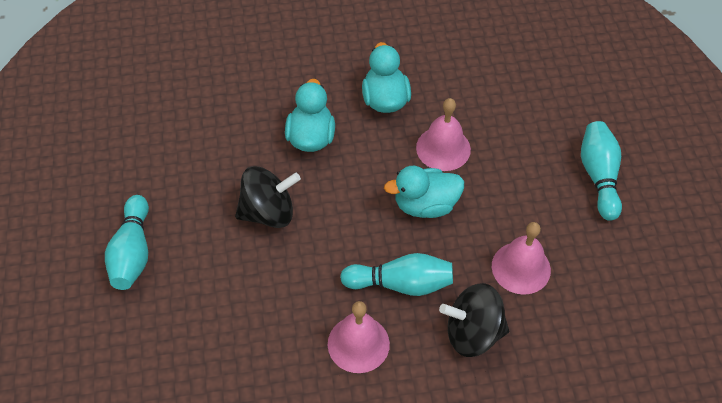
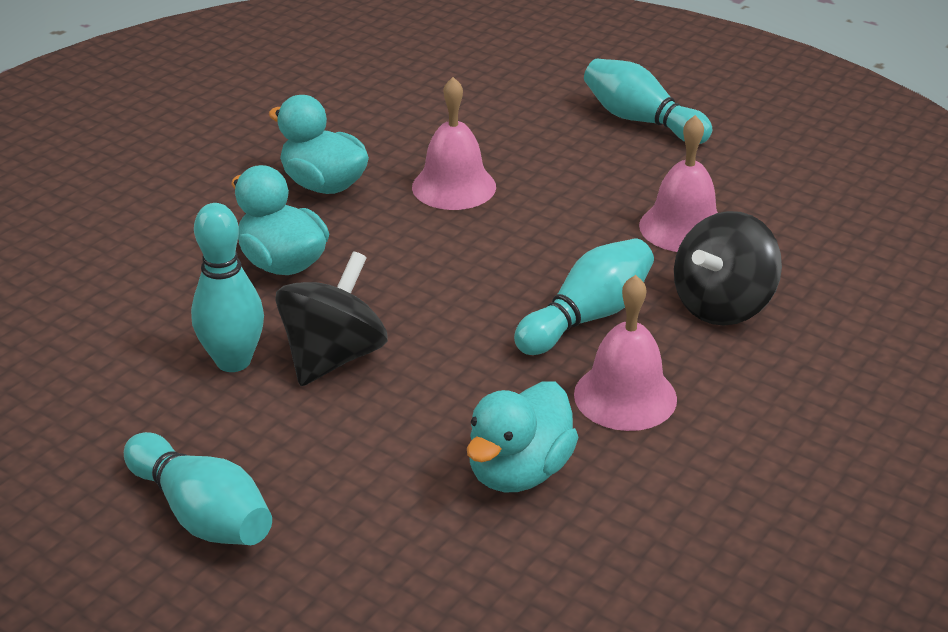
camera: 45 degrees left, 20 degrees down
turquoise duck [384,166,464,218] -> turquoise duck moved to [467,382,578,492]
none -> turquoise bowling pin [191,203,264,372]

